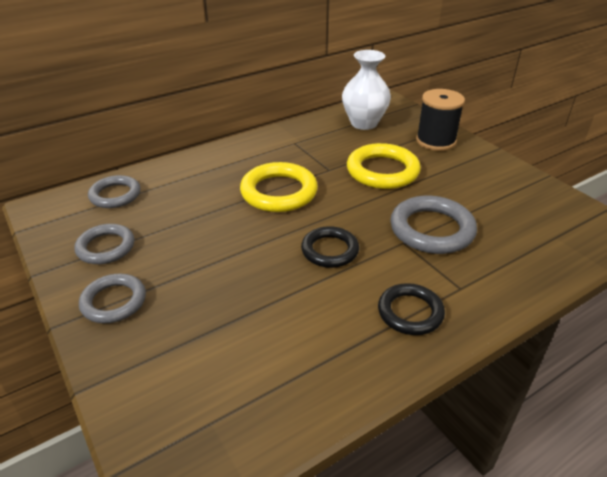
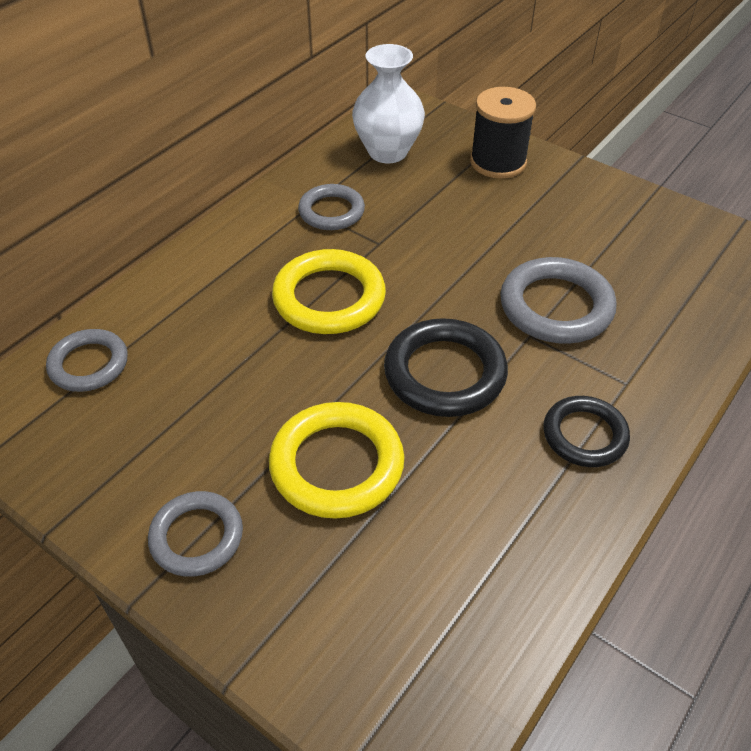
camera: 20 degrees left, 10 degrees up
grey ring [74,224,134,264] -> grey ring moved to [298,184,365,230]
black ring [301,226,359,268] -> black ring [384,318,508,417], size x1.53
yellow ring [347,143,421,189] -> yellow ring moved to [269,402,404,519]

